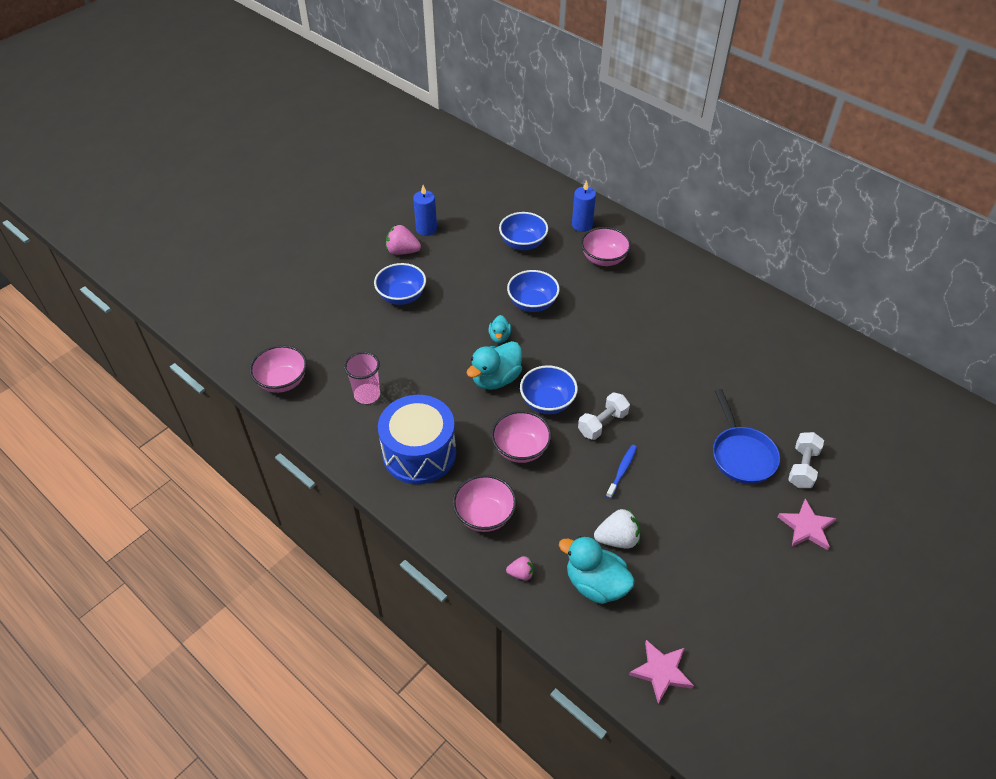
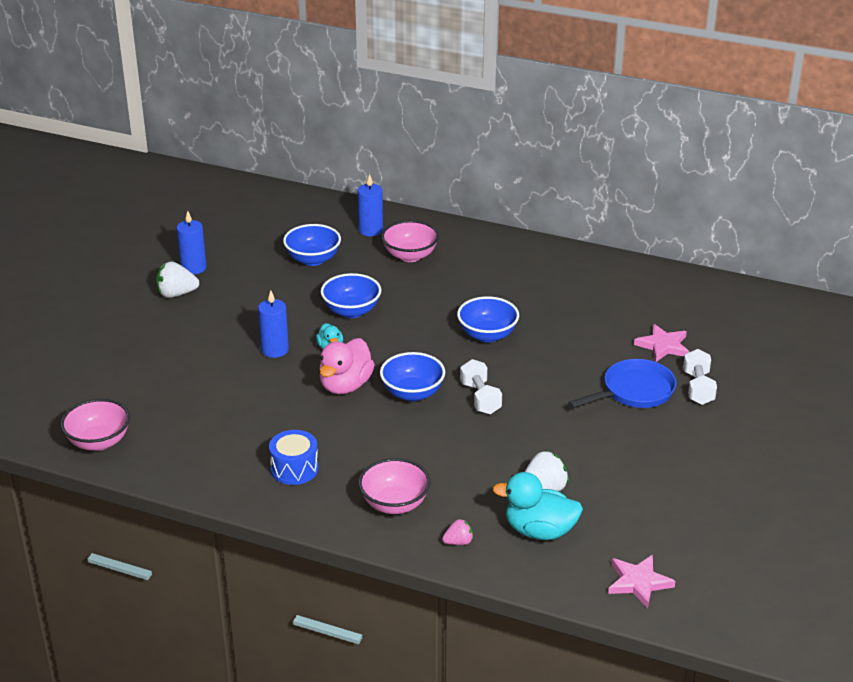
camera: 20 degrees left, 15 degrees down
pink cup [344,352,380,404] -> none
blue bowl [374,263,426,305] -> blue bowl moved to [457,296,519,343]
blue drum [378,395,456,484] -> blue drum [269,430,319,485], size x0.56
pink strawberry [386,225,421,255] -> white strawberry [156,261,199,298]
turquoise duck [466,341,522,390] -> pink duck [319,338,375,395]
pink bowl [491,411,552,463] -> none
white dumbbell [578,393,630,440] -> white dumbbell turned 45 degrees counterclockwise [460,359,502,414]
blue toothbrush [606,445,637,499] -> none
blue pan [713,389,780,484] -> blue pan turned 90 degrees counterclockwise [568,359,677,408]
pink star [777,499,836,550] -> pink star moved to [634,324,689,362]
none -> blue candle [258,290,289,358]

